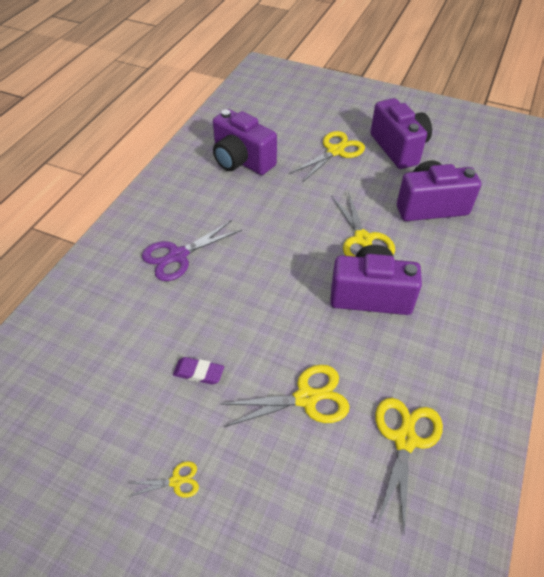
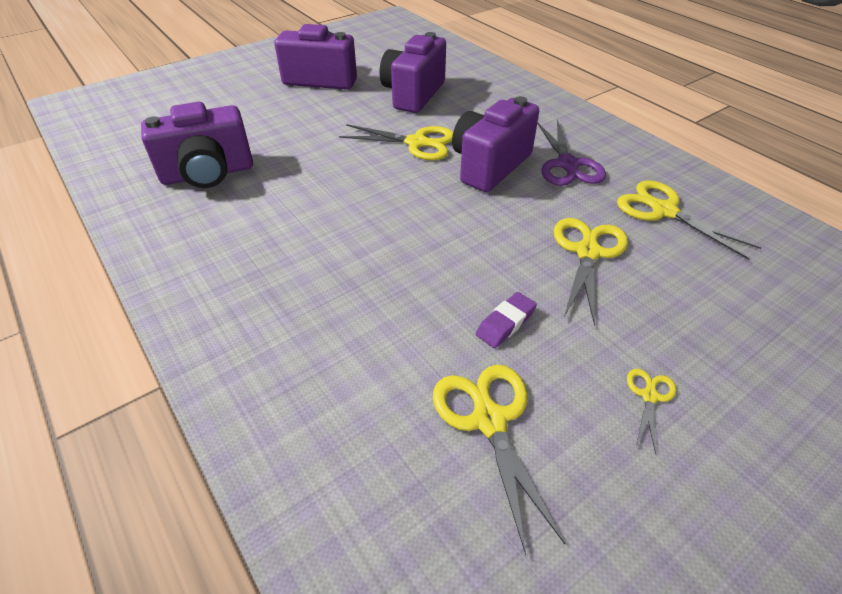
camera: 60 degrees left, 5 degrees down
purple scissors [142,220,242,281] -> purple scissors moved to [537,119,606,186]
yellow scissors [290,131,365,182] -> yellow scissors moved to [433,365,565,555]

